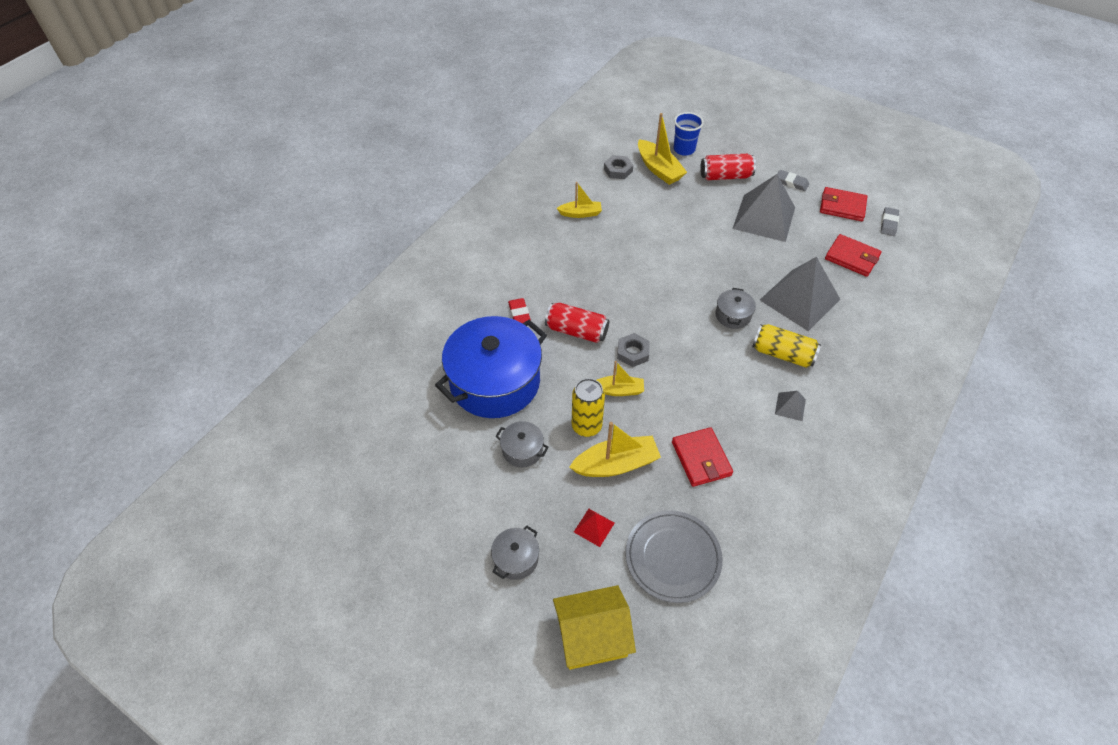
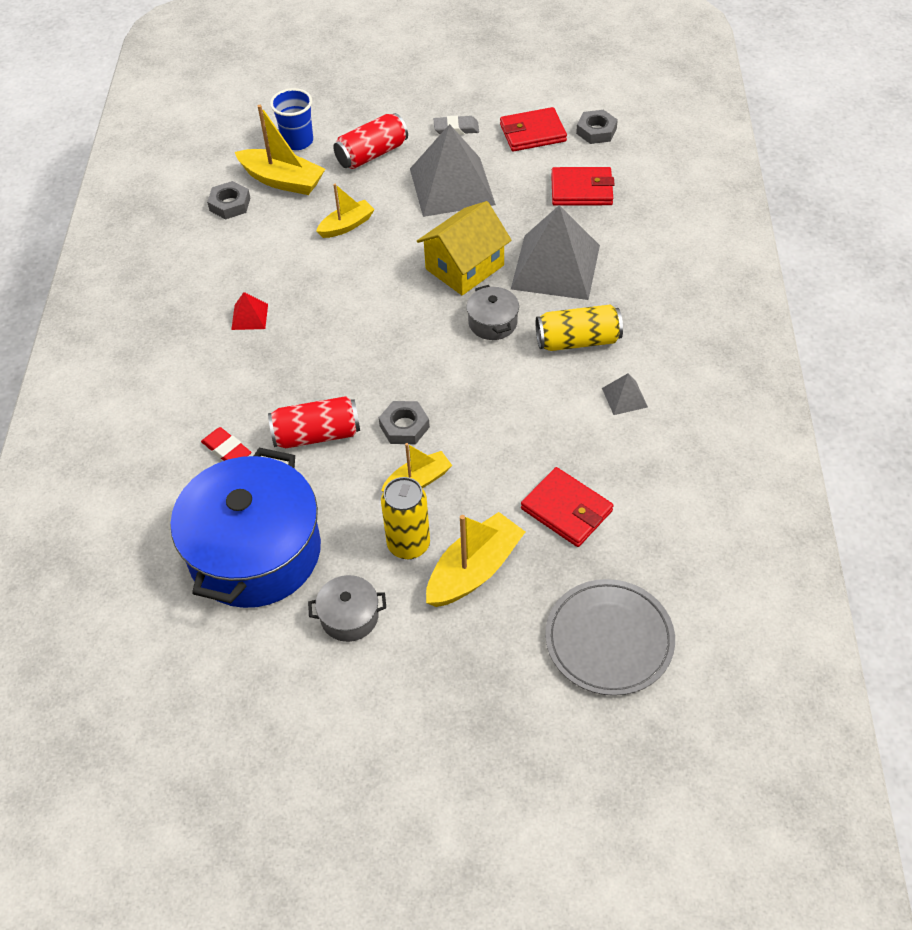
camera: 30 degrees left, 0 degrees up
grey pot [491,526,539,580] -> none
yellow house [553,585,636,670] -> yellow house moved to [417,201,512,295]
yellow boat [557,182,602,218] -> yellow boat moved to [316,184,375,238]
red pyramid [574,509,615,547] -> red pyramid moved to [231,292,268,330]
grey eraser [881,207,899,236] -> grey nut [576,110,618,144]

